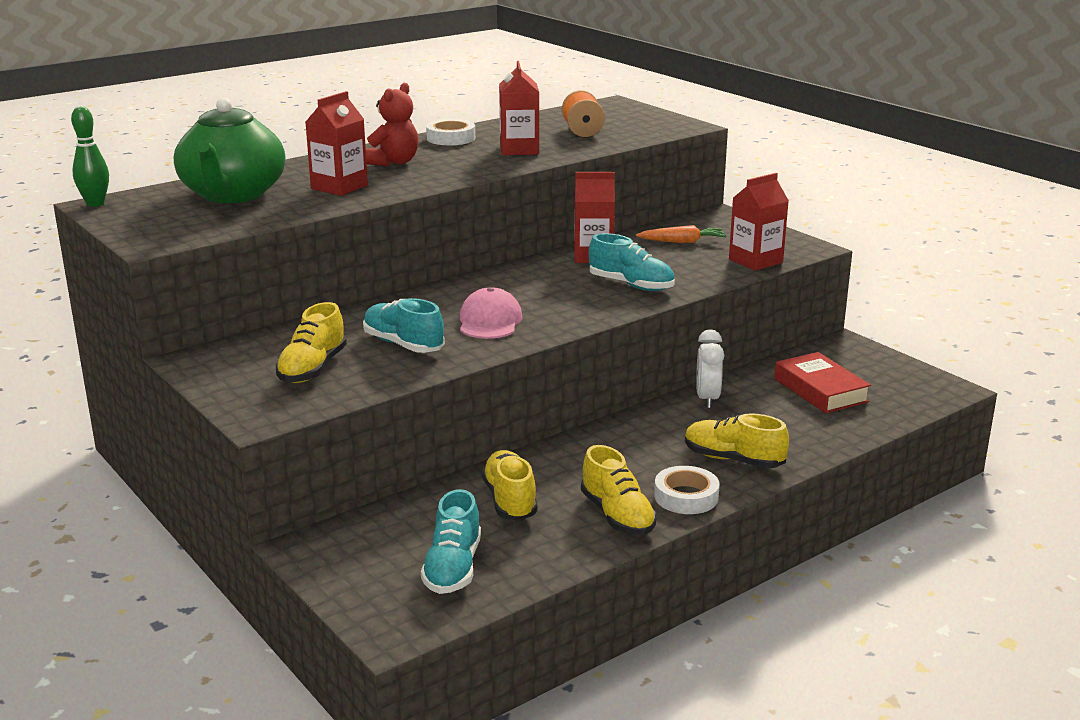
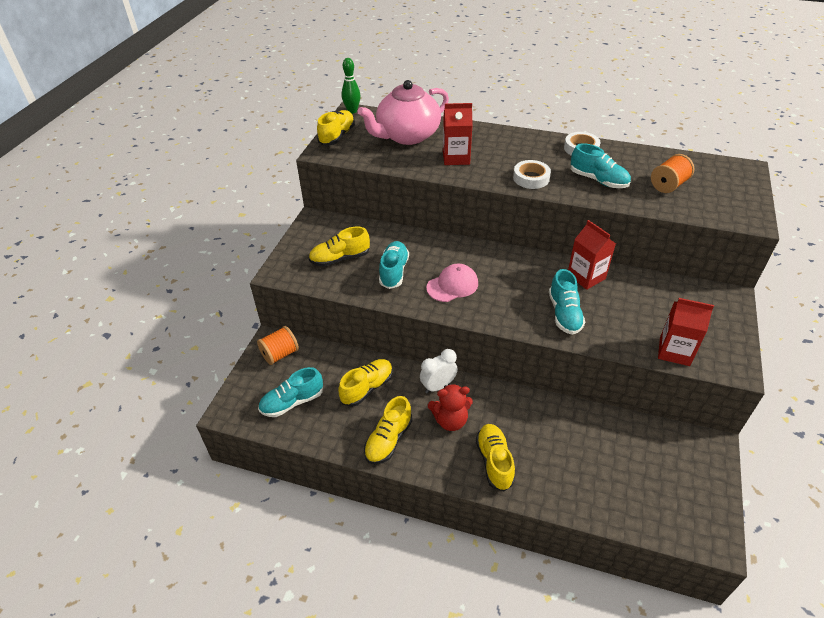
camera: 55 degrees right, 20 degrees up
green teapot [174,98,285,203] -> pink teapot [357,80,449,145]
red teddy bear [366,83,418,166] -> red teddy bear moved to [428,383,473,431]
red carton [499,61,539,155] -> turquoise shoe [571,143,631,188]
orange carrot [636,225,726,243] -> none
white tape [654,466,720,514] -> white tape moved to [513,160,551,189]
white clock [696,329,724,408] -> white clock moved to [420,349,458,393]
red book [774,352,871,413] -> none
none -> orange spool [257,326,299,365]
none -> yellow shoe [317,110,355,146]

